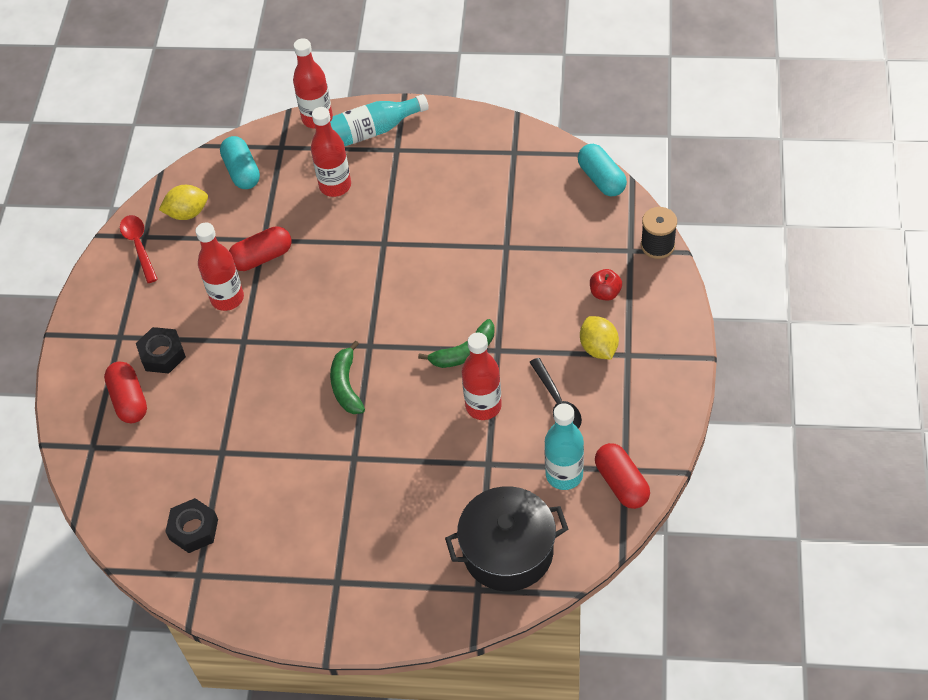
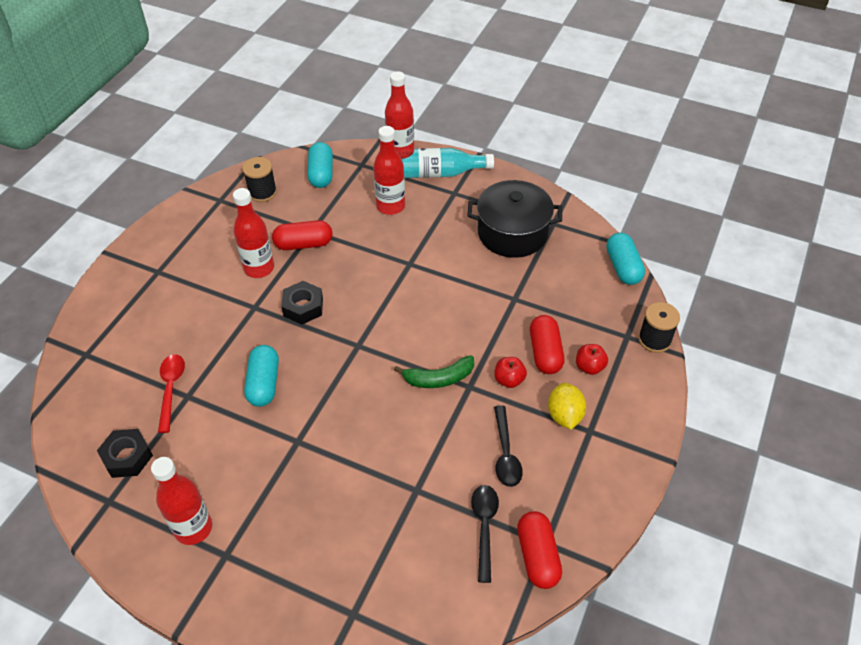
camera: 15 degrees right, 5 degrees down
red capsule [104,362,147,423] -> red capsule moved to [530,315,564,374]
red spoon [120,215,158,283] -> red spoon moved to [158,354,185,433]
black nut [136,327,186,373] -> black nut moved to [281,281,323,325]
yellow lemon [159,185,208,220] -> black spool [242,157,277,202]
green banana [330,341,365,414] -> none
black pot [445,486,568,591] -> black pot moved to [467,180,562,258]
red bottle [462,332,502,420] -> red bottle moved to [151,457,212,545]
turquoise bottle [544,403,584,490] -> black spoon [471,485,499,583]
none -> turquoise capsule [244,345,279,407]
none -> red apple [494,357,527,388]

